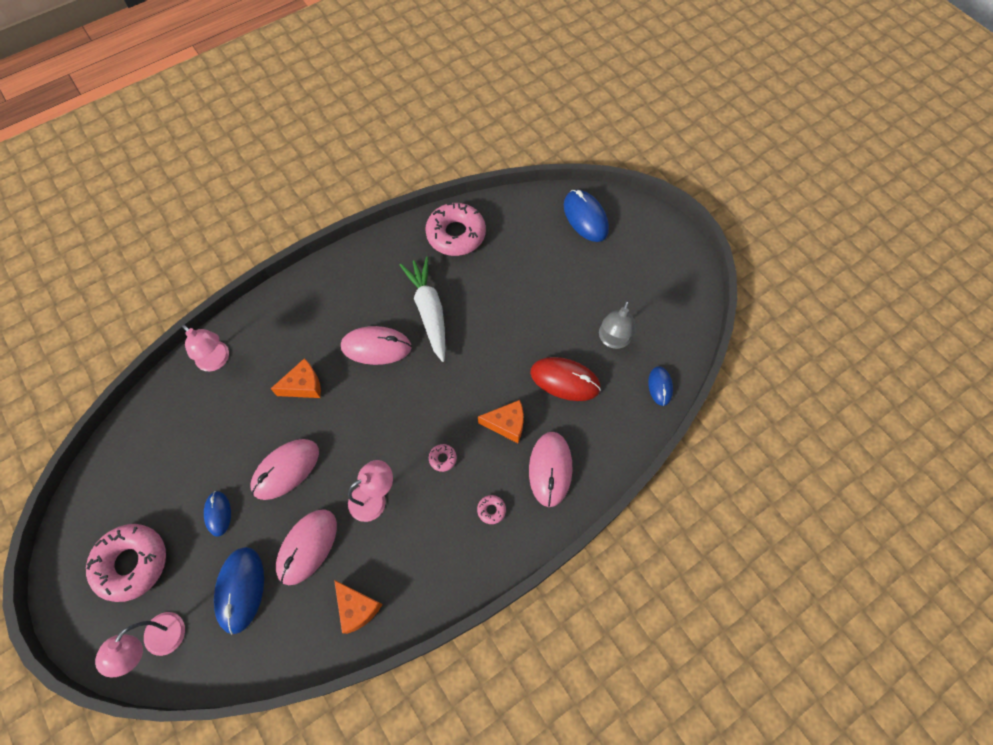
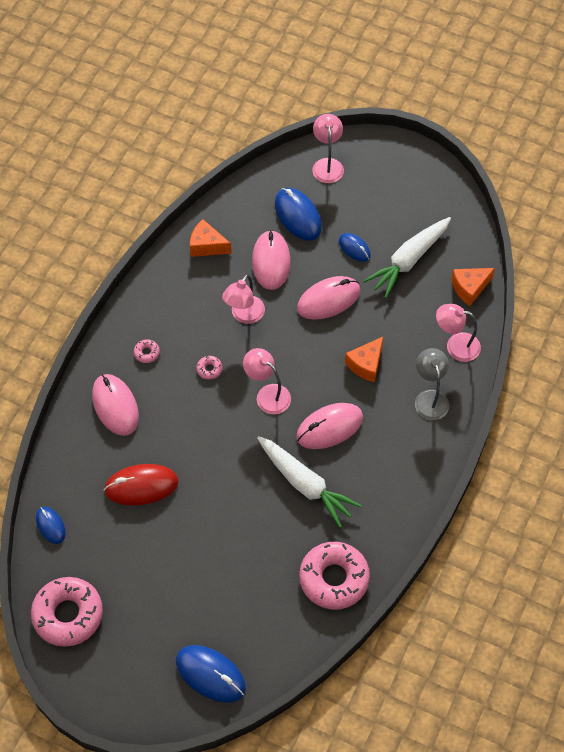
camera: 150 degrees right, 5 degrees down
pink donut [86,524,166,602] -> pink donut moved to [31,577,103,647]
pink mouse [251,439,319,500] -> pink mouse turned 45 degrees clockwise [297,276,360,320]
orange cheese [478,400,524,443] -> orange cheese moved to [452,268,495,306]
grey lamp [599,301,636,349] -> grey lamp moved to [415,348,449,420]
none -> pink lamp [243,348,291,414]
none -> white carrot [364,217,451,298]

